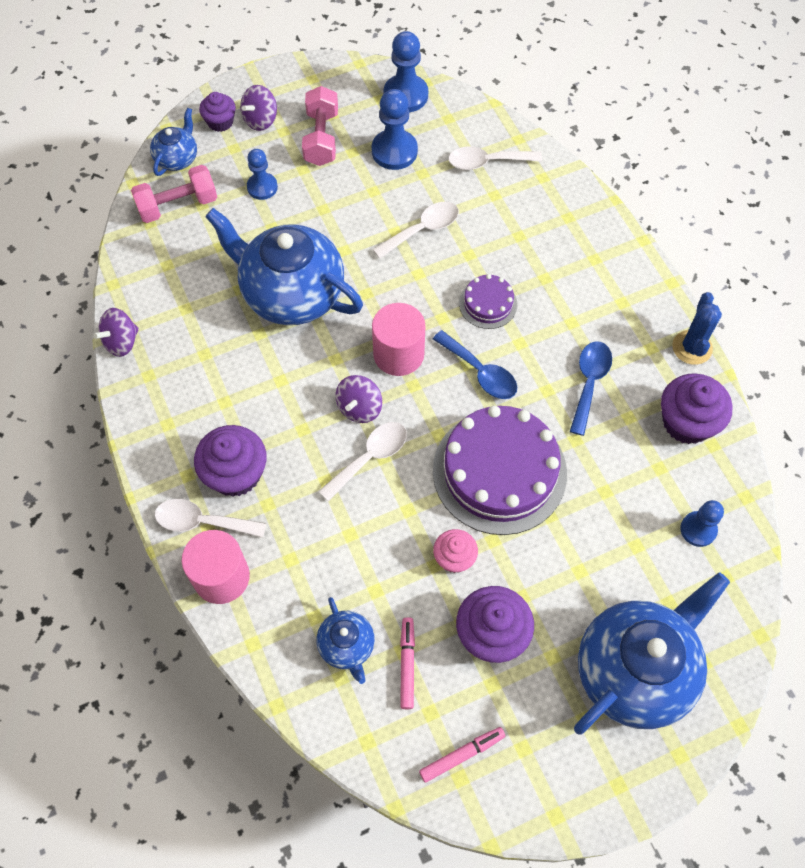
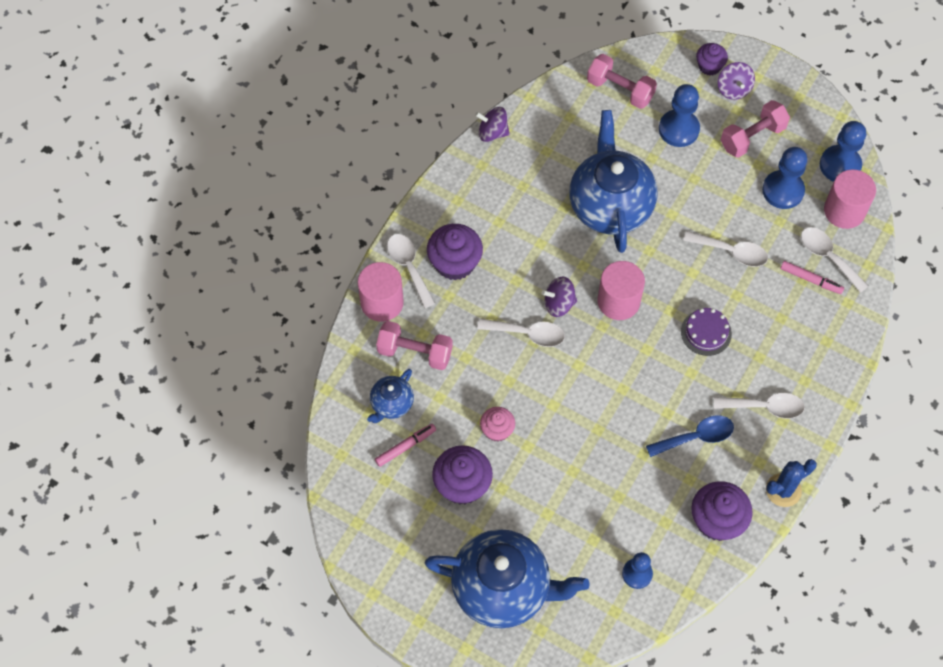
camera: 55 degrees right, 0 degrees up
blue teapot [150,108,197,176] -> none
purple spinning top [240,85,277,131] -> purple spinning top turned 105 degrees counterclockwise [718,62,755,100]
blue pawn [247,149,278,200] -> blue pawn [659,84,700,147], size x1.54
pink marker [419,727,505,783] -> pink marker moved to [780,261,844,294]
blue spoon [433,330,517,399] -> none
purple cake [433,406,567,535] -> none
none -> pink dumbbell [376,321,453,370]
none -> white spoon [714,393,805,419]
none -> pink cylinder [824,169,876,229]

